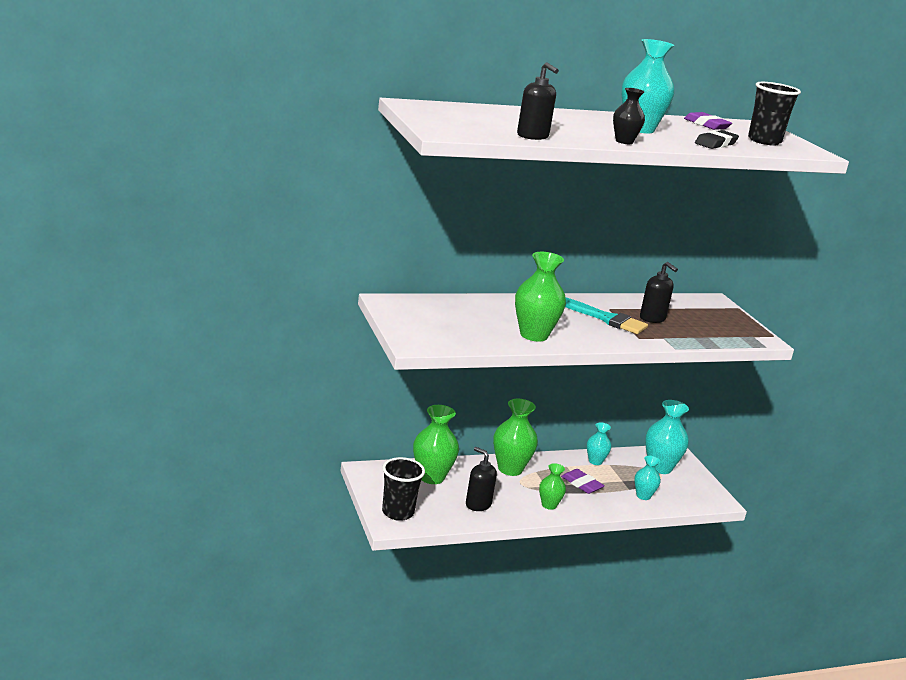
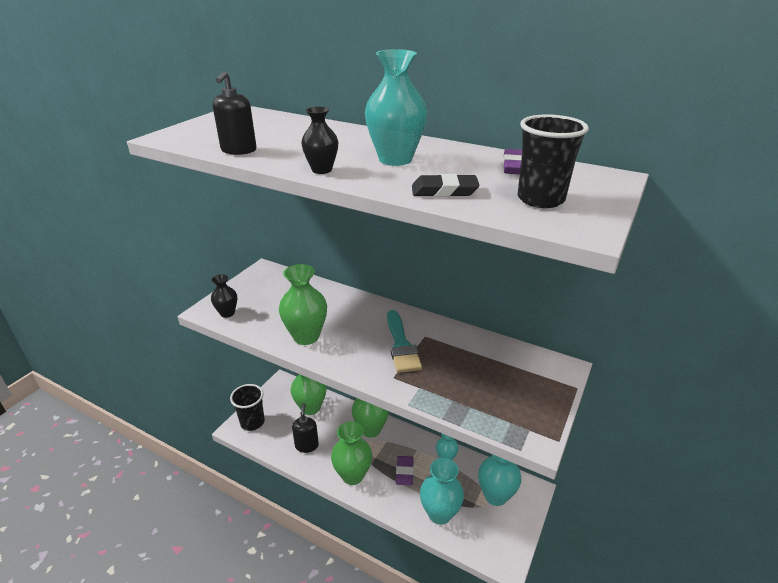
camera: 50 degrees right, 10 degrees up
green vase [539,463,566,510] -> green vase [331,421,372,485], size x1.74
turquoise vase [634,456,661,500] -> turquoise vase [420,458,464,525], size x1.74
black soap dispenser [640,262,678,323] -> none
none -> black vase [211,274,237,318]

